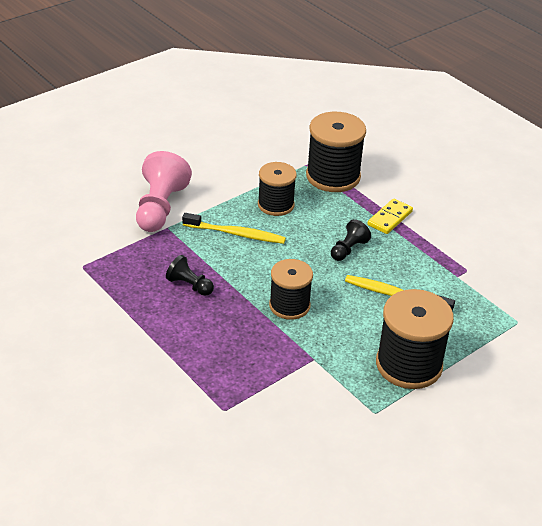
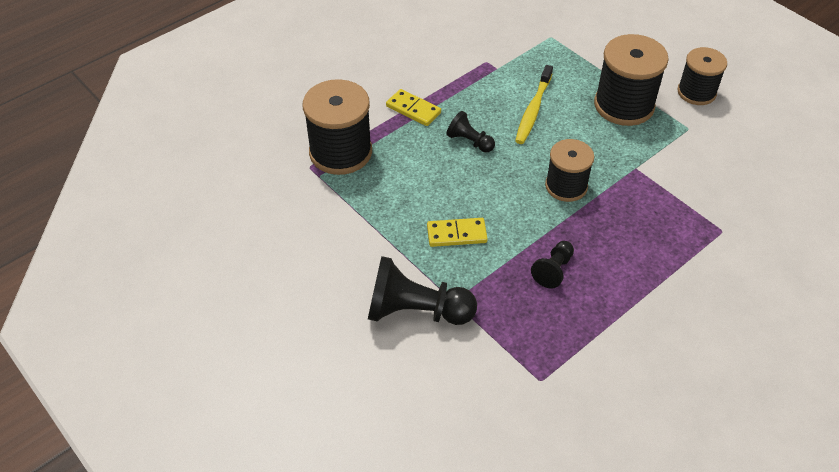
camera: 90 degrees left, 10 degrees up
pink pawn [136,151,192,232] -> black pawn [368,256,477,325]
yellow toothbrush [182,213,286,244] -> yellow domino [427,218,488,247]
black spool [258,162,297,216] -> black spool moved to [677,47,727,105]

